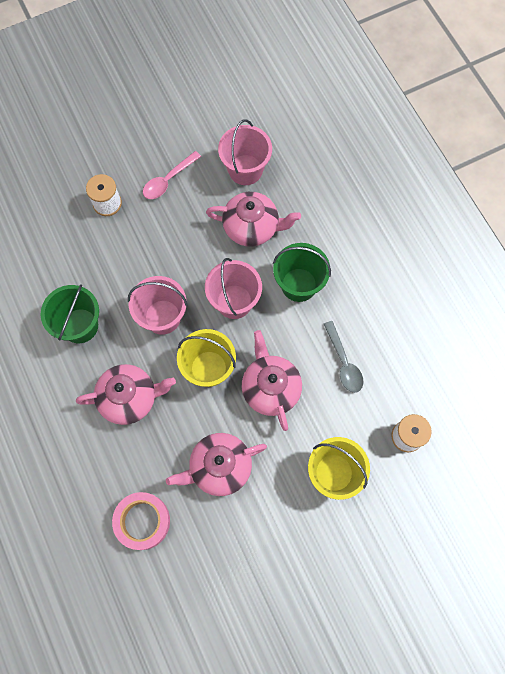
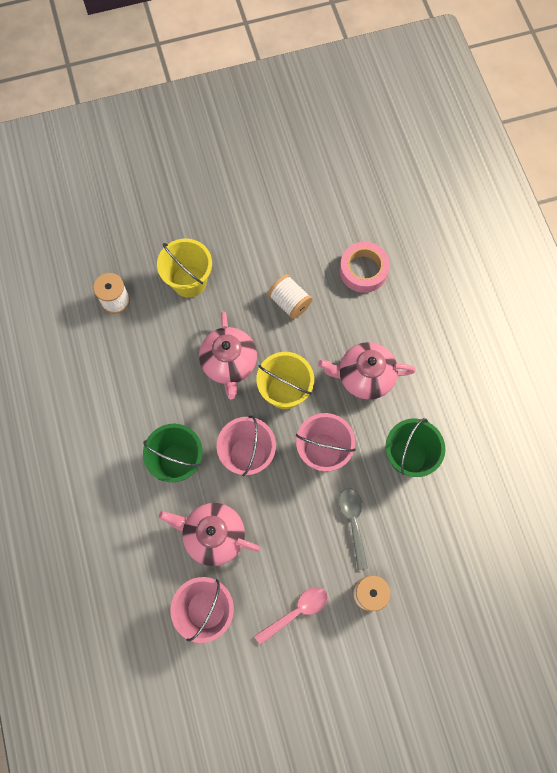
camera: 170 degrees left, 0 degrees up
pink teapot [166,433,267,496] -> white spool [268,274,313,319]
grey spoon [324,321,363,393] -> grey spoon moved to [339,488,368,570]

